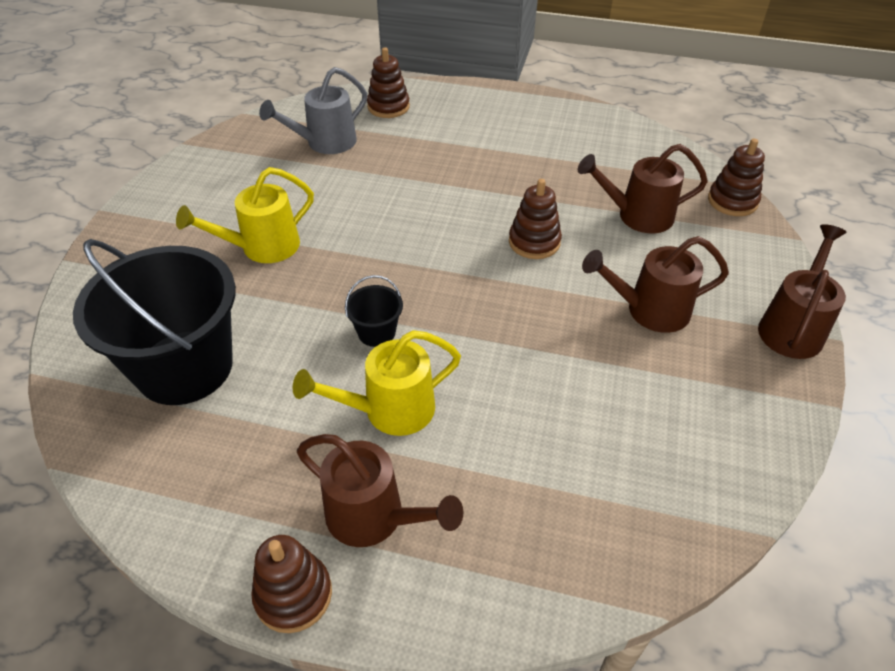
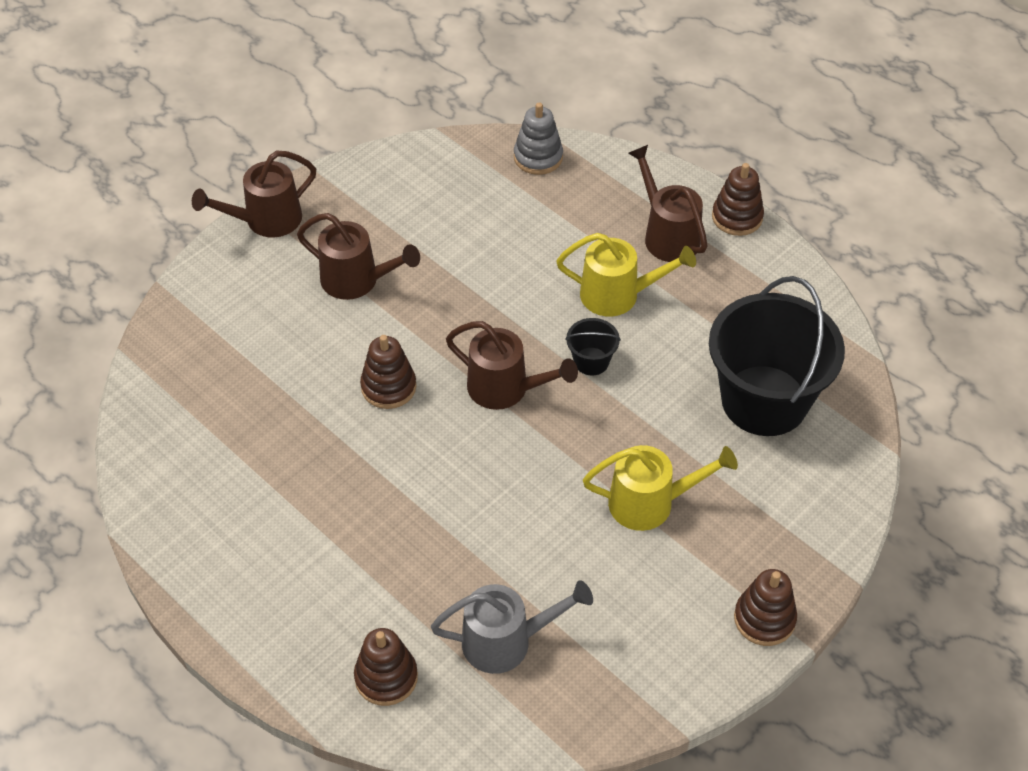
camera: 150 degrees left, 5 degrees up
brown watering can [578,144,708,234] -> brown watering can moved to [446,321,578,410]
brown stacking toy [708,139,765,216] -> brown stacking toy moved to [734,569,797,646]
none -> grey stacking toy [514,103,563,175]

